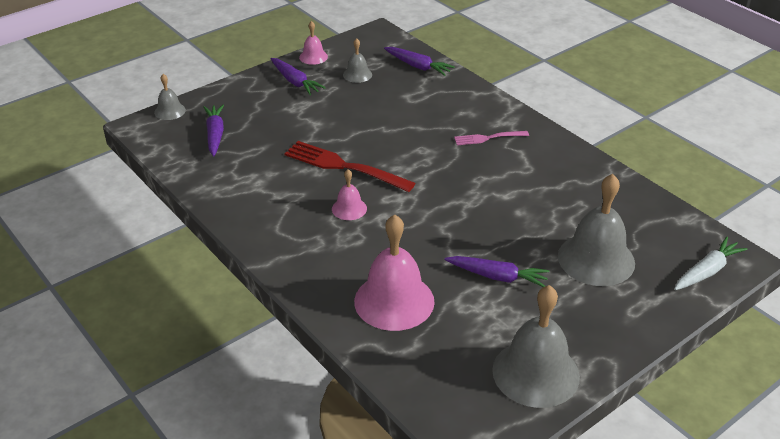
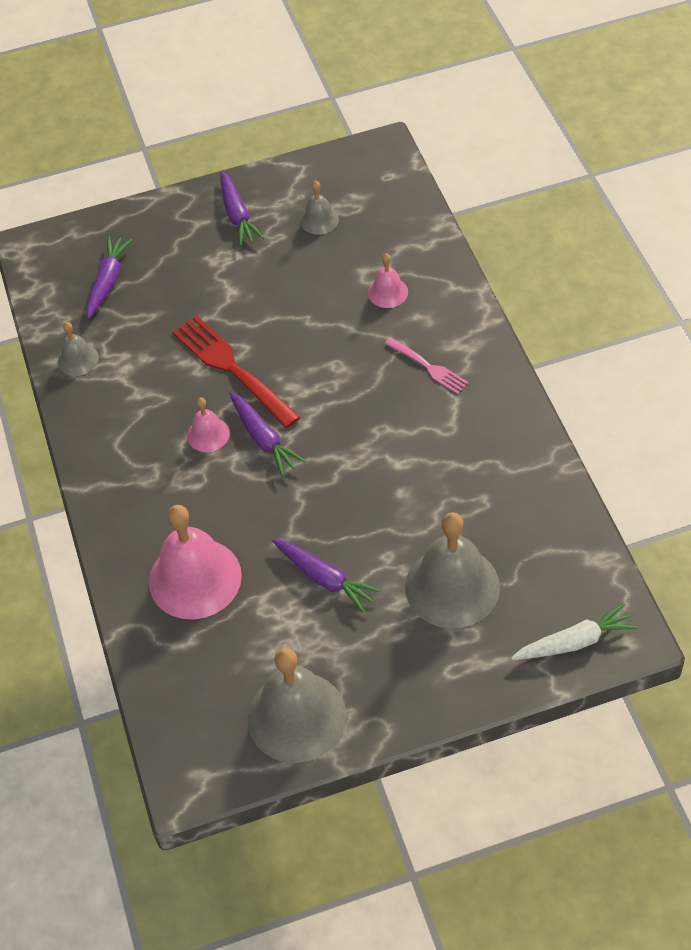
camera: 25 degrees right, 15 degrees up
grey bell [154,74,186,120] -> grey bell moved to [58,322,99,376]
pink bell [299,21,328,65] -> pink bell moved to [368,253,408,308]
purple carrot [384,47,455,76] -> purple carrot moved to [229,392,306,476]
pink fork [454,131,529,145] -> pink fork turned 150 degrees counterclockwise [385,337,469,394]

